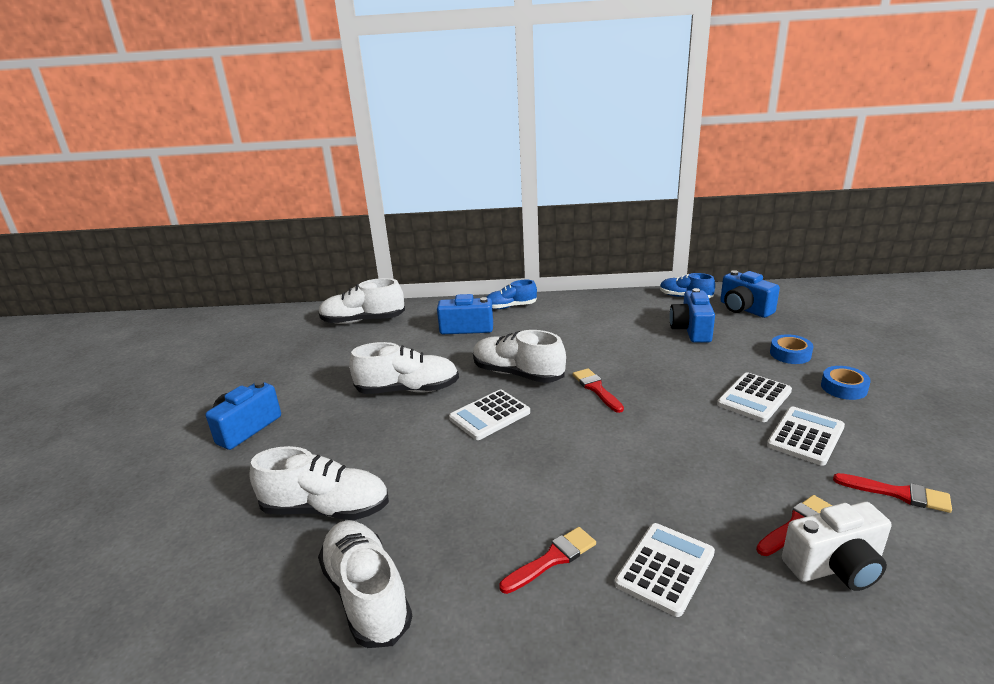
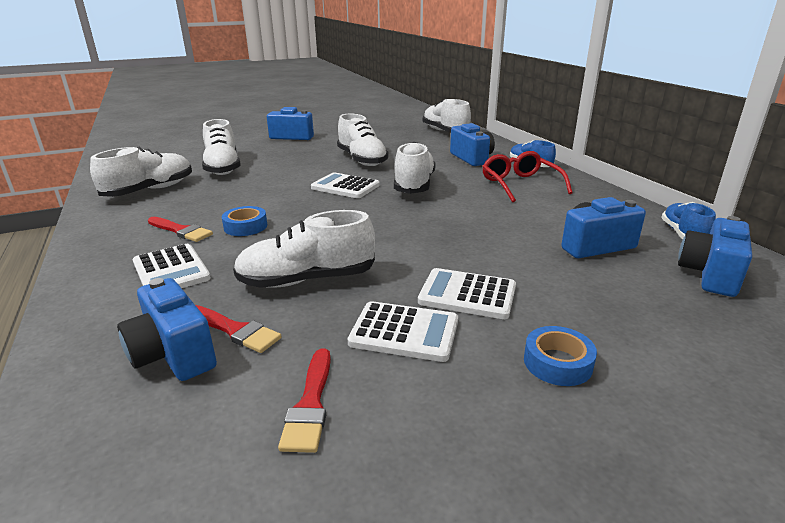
camera: 65 degrees right, 0 degrees up
red brush [573,368,624,413] -> none
white calculator [615,523,715,617] -> white calculator turned 45 degrees clockwise [133,244,211,288]
blue tape [770,334,813,364] -> blue tape moved to [222,206,267,236]
white camera [782,502,892,591] -> blue camera [117,278,217,381]
none -> white shoe [233,210,375,288]
none -> red glasses [482,151,573,202]

